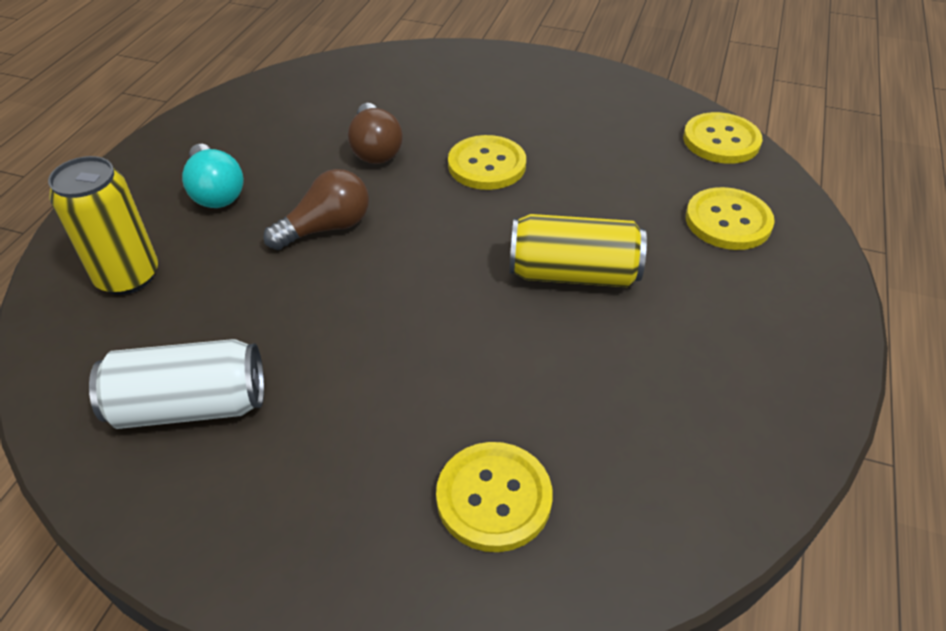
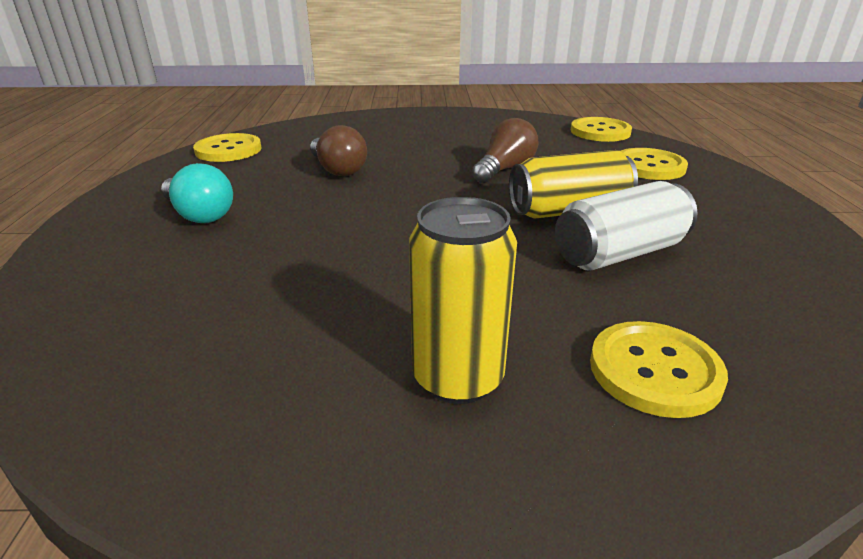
camera: 20 degrees left, 15 degrees down
yellow can [48,156,158,295] -> yellow can moved to [409,197,517,404]
white can [89,339,264,429] -> white can moved to [555,181,698,271]
brown light bulb [264,169,369,250] -> brown light bulb moved to [472,118,539,183]
yellow button [448,135,526,190] -> yellow button moved to [193,133,262,162]

